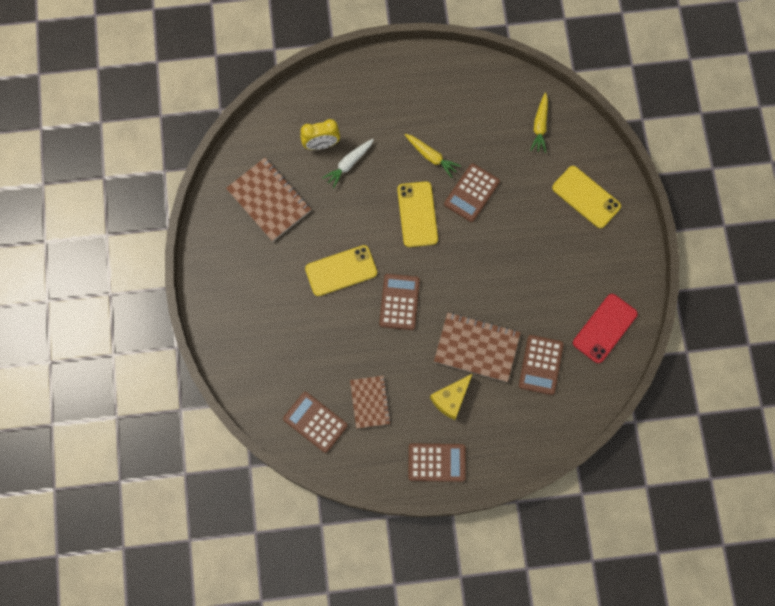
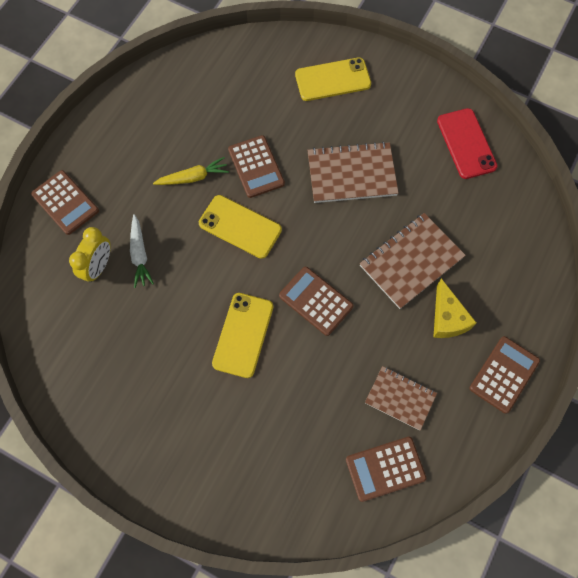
camera: 55 degrees left, 5 degrees down
brown notebook [226,158,311,242] -> brown notebook moved to [307,141,399,203]
brown calculator [519,335,564,395] -> brown calculator moved to [31,170,99,235]
yellow carrot [530,92,548,153] -> none

